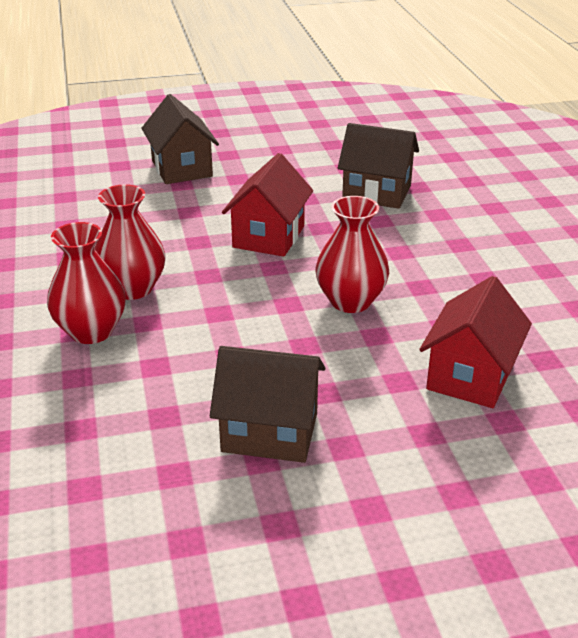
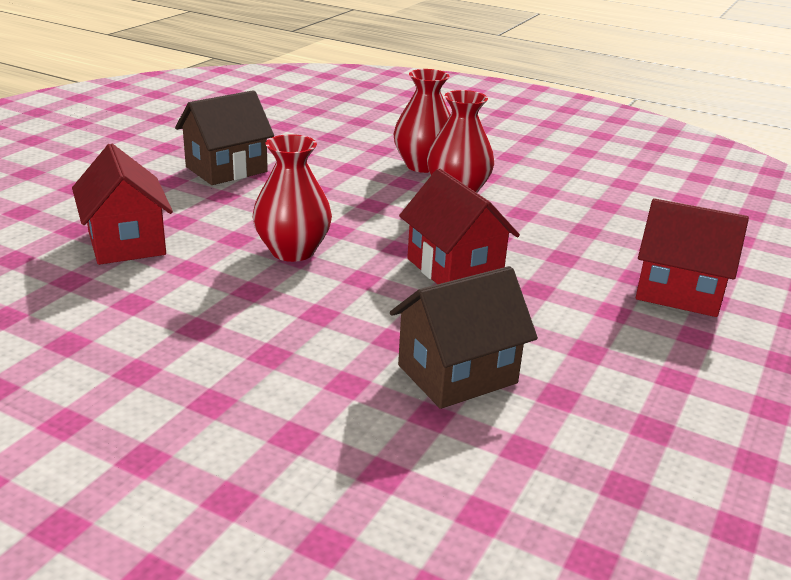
camera: 130 degrees right, 5 degrees down
brown house [141,94,219,184] -> red house [636,198,749,317]

